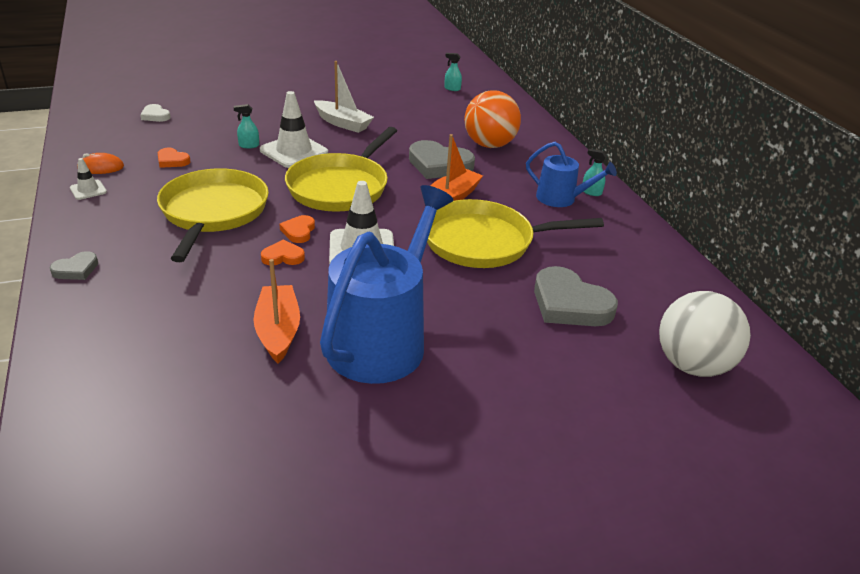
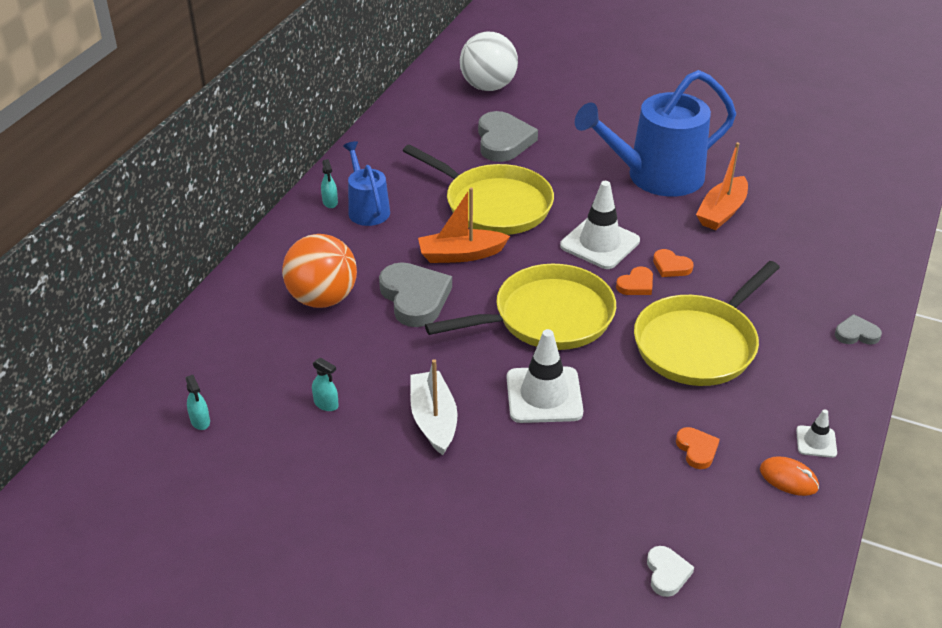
camera: 135 degrees left, 5 degrees up
turquoise spray bottle [234,104,259,148] -> turquoise spray bottle moved to [312,357,339,411]

